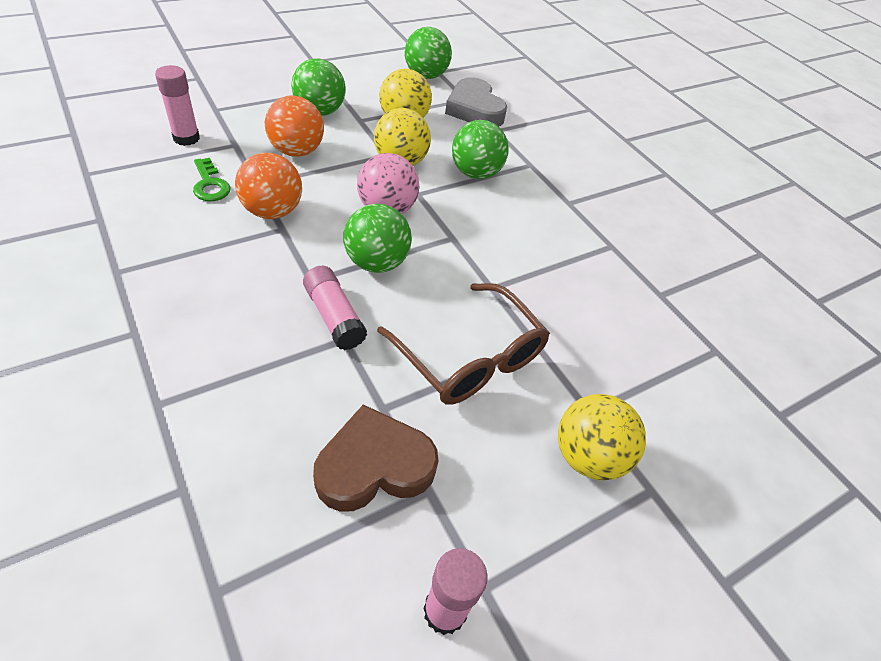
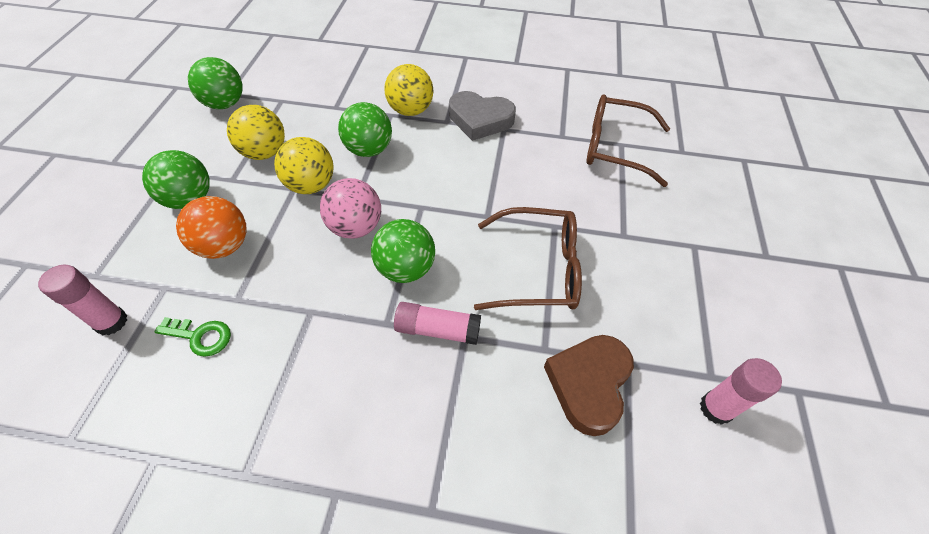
camera: 45 degrees left, 5 degrees up
orange ball [235,153,302,219] -> none
grey heart [445,77,507,127] -> grey heart moved to [449,91,516,141]
yellow ball [558,394,646,481] -> yellow ball moved to [384,64,434,116]
none -> brown glasses [586,94,670,187]

